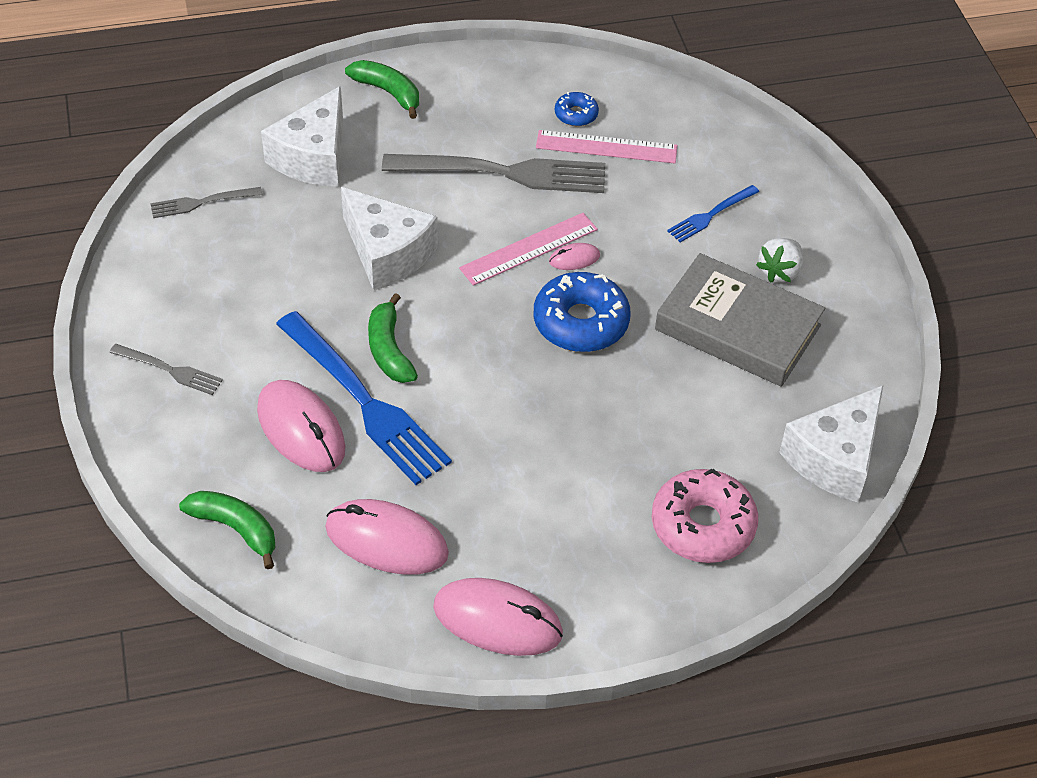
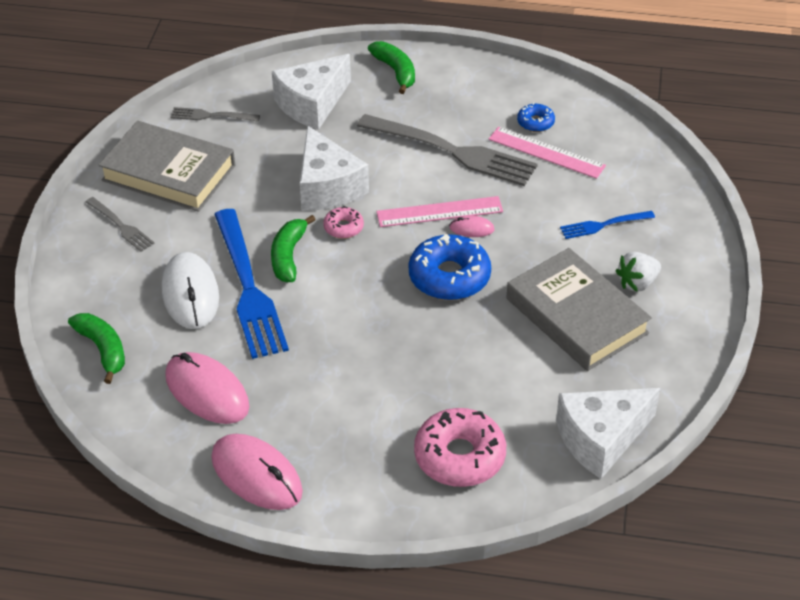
camera: 25 degrees right, 5 degrees down
pink mouse [257,380,346,472] -> white mouse [162,252,219,329]
none -> grey book [98,121,235,212]
none -> pink donut [323,206,364,239]

